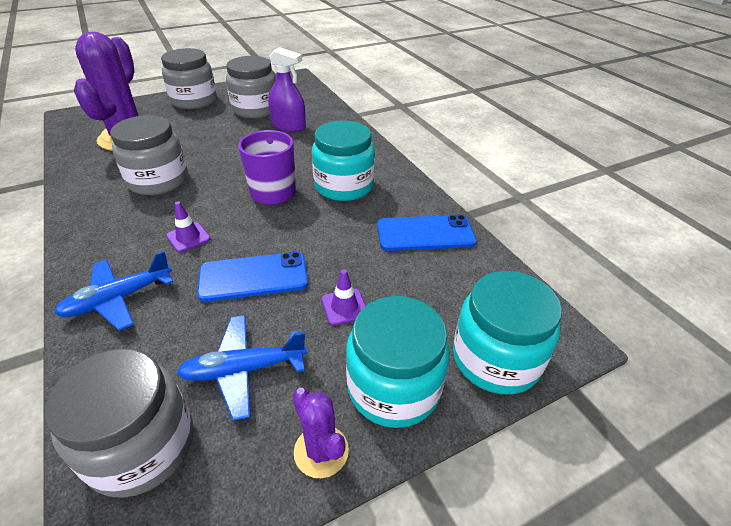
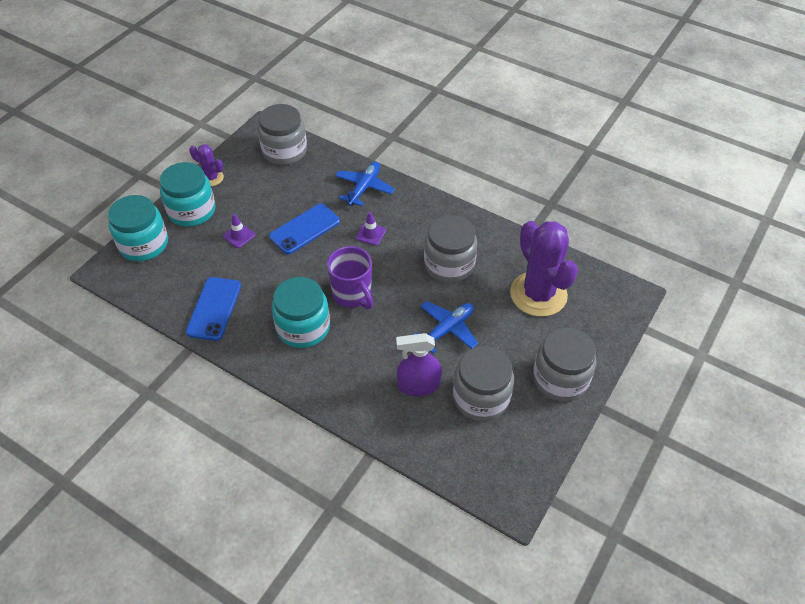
camera: 150 degrees right, 10 degrees up
blue plane [177,315,307,421] -> blue plane moved to [413,301,478,353]
blue phone [377,215,476,251] -> blue phone turned 45 degrees counterclockwise [186,277,241,341]

